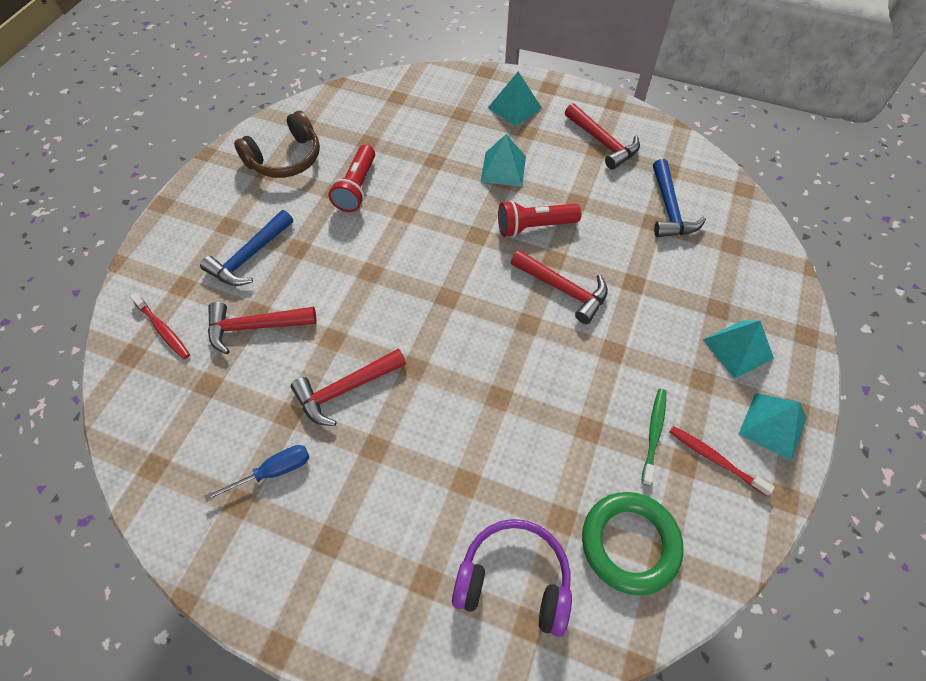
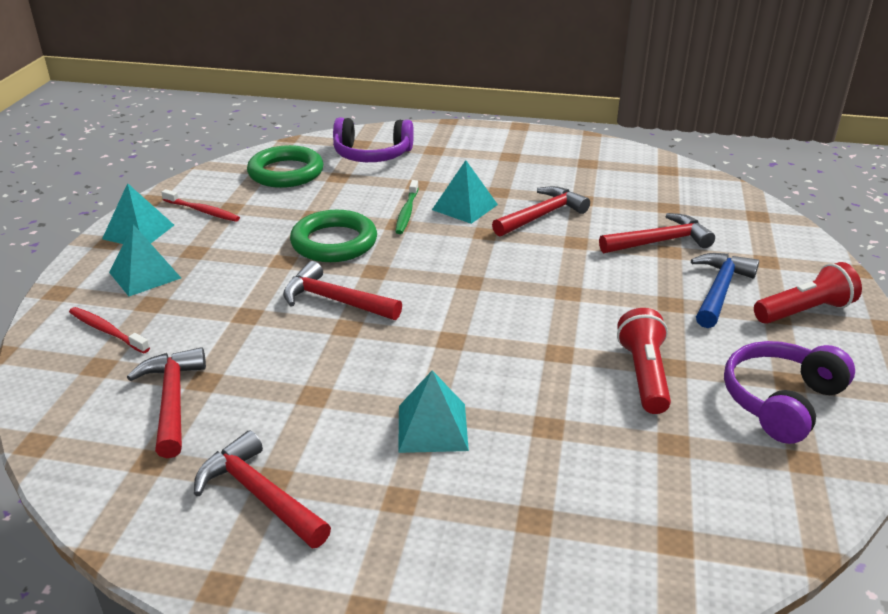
camera: 170 degrees right, 25 degrees down
red toothbrush [130,293,190,359] -> red toothbrush moved to [69,307,150,354]
blue screwdriver [205,445,310,502] -> none
brown headphones [234,111,320,178] -> purple headphones [724,341,855,444]
turquoise pyramid [488,72,542,127] -> turquoise pyramid moved to [432,160,498,224]
red flashlight [498,200,581,237] -> red flashlight moved to [754,262,862,324]
green toothbrush [641,389,666,486] -> green toothbrush moved to [395,180,419,234]
blue hammer [653,159,706,237] -> red hammer [127,347,206,458]
none -> green ring [290,210,377,262]

